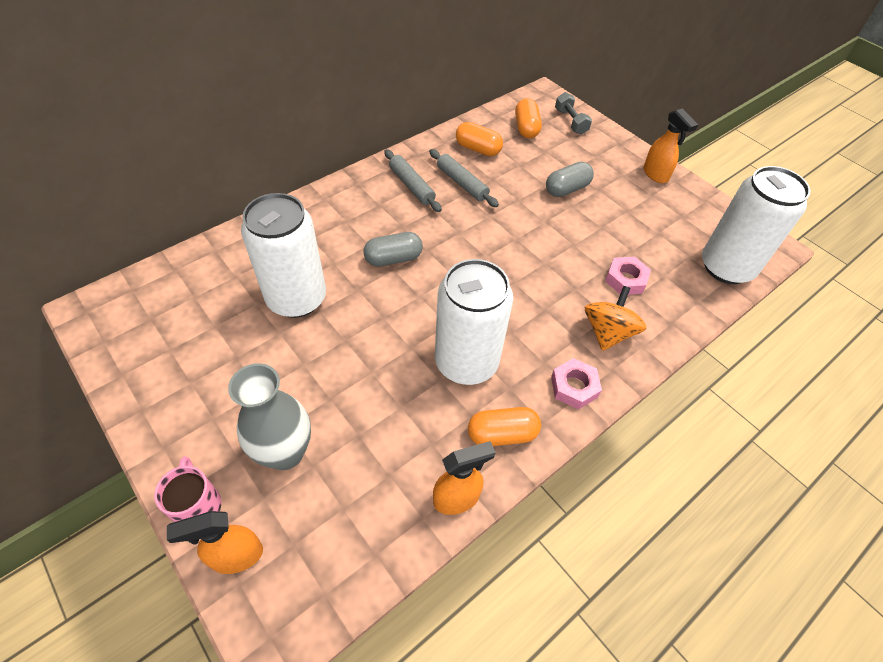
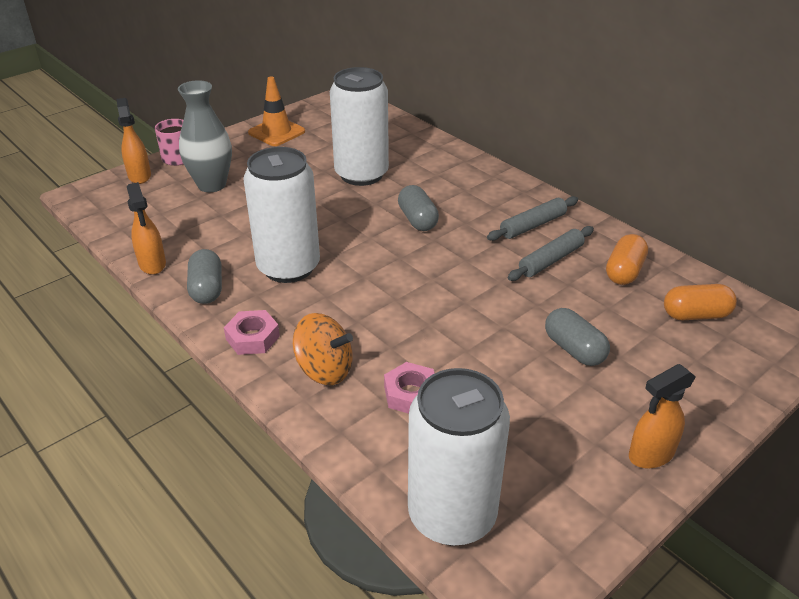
camera: 90 degrees right, 15 degrees down
orange capsule [468,407,541,446] -> grey capsule [187,249,222,304]
grey dumbbell [555,92,592,135] -> none
none -> orange traffic cone [248,76,305,146]

